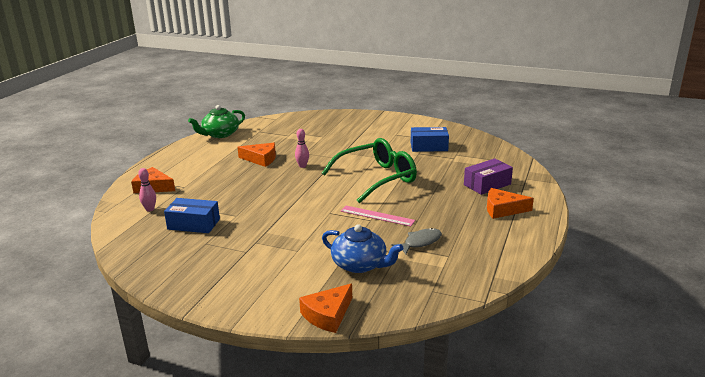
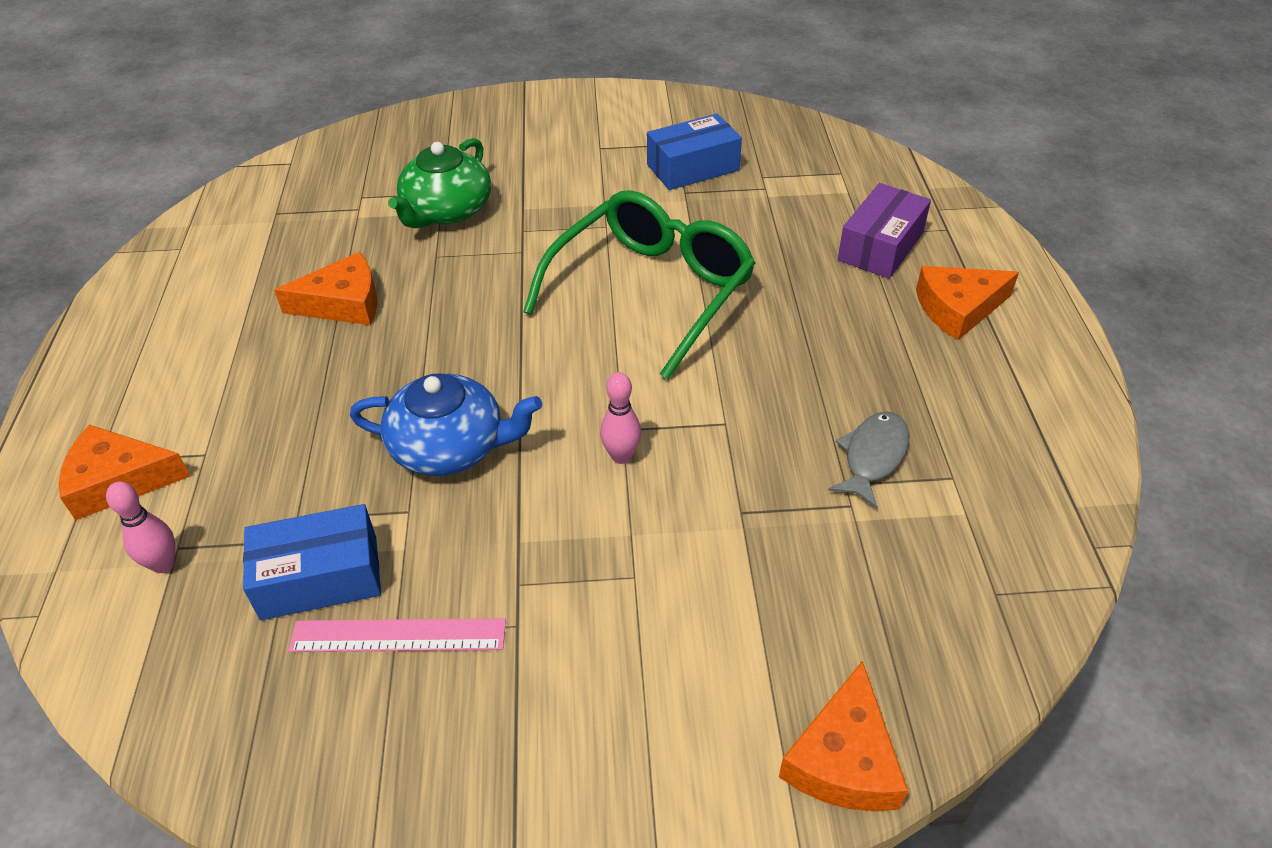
camera: 25 degrees left, 20 degrees up
green teapot [188,105,245,138] -> green teapot moved to [388,138,491,228]
pink bowling pin [295,129,309,168] -> pink bowling pin moved to [600,372,642,464]
blue teapot [322,224,403,273] -> blue teapot moved to [350,373,542,476]
pink ruler [341,206,415,226] -> pink ruler moved to [288,618,506,652]

